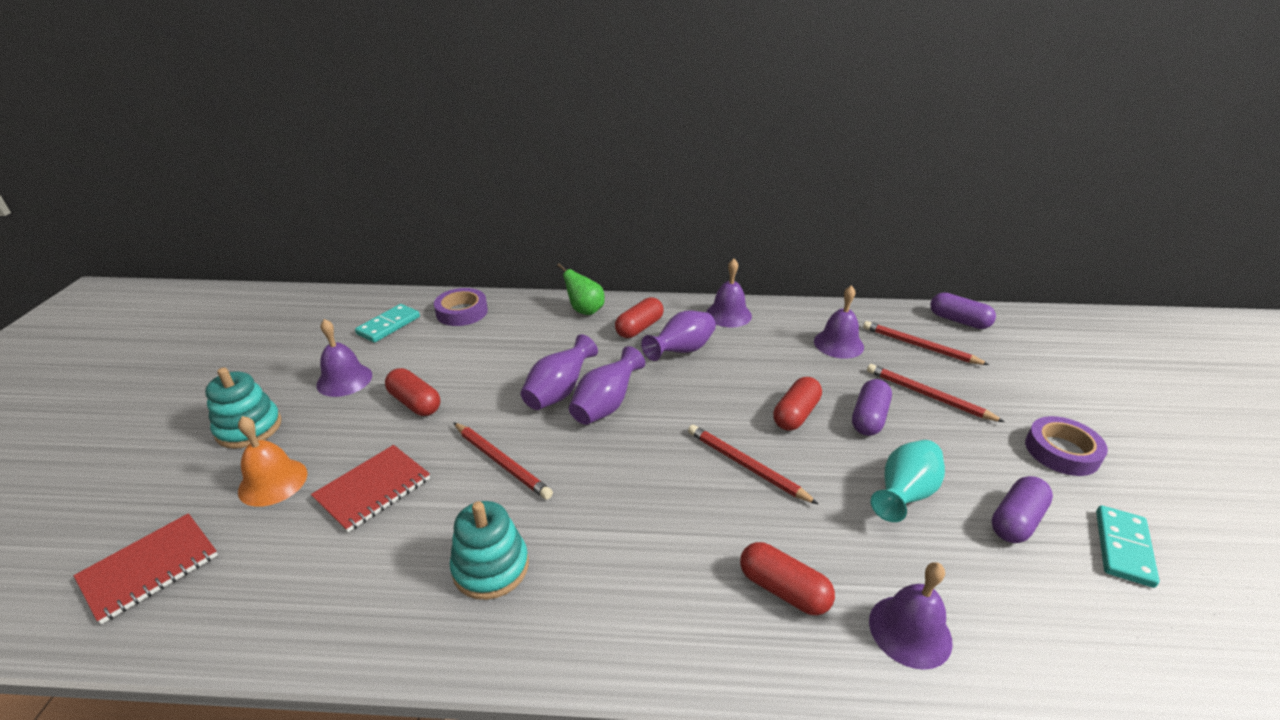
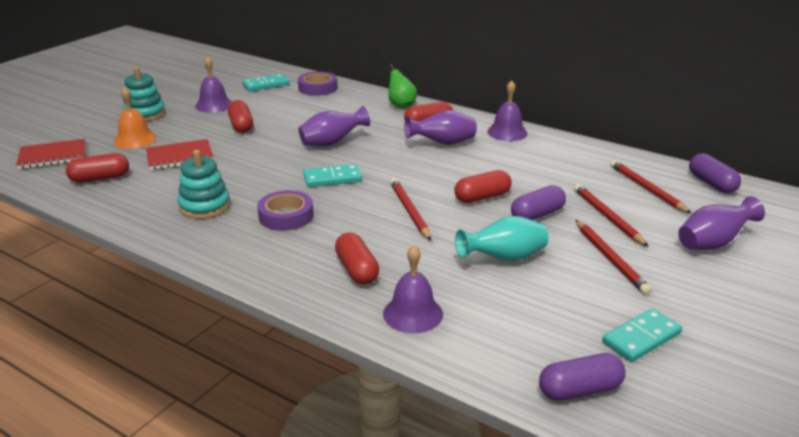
camera: 30 degrees right, 5 degrees down
red pencil [453,422,553,500] -> red pencil moved to [576,220,651,295]
purple vase [569,346,645,425] -> purple vase moved to [678,196,765,250]
purple bell [814,285,864,359] -> none
purple capsule [991,476,1053,543] -> purple capsule moved to [539,353,626,401]
purple tape [1025,416,1108,476] -> purple tape moved to [257,190,314,231]
none -> red capsule [66,153,129,183]
none -> turquoise domino [303,164,362,187]

